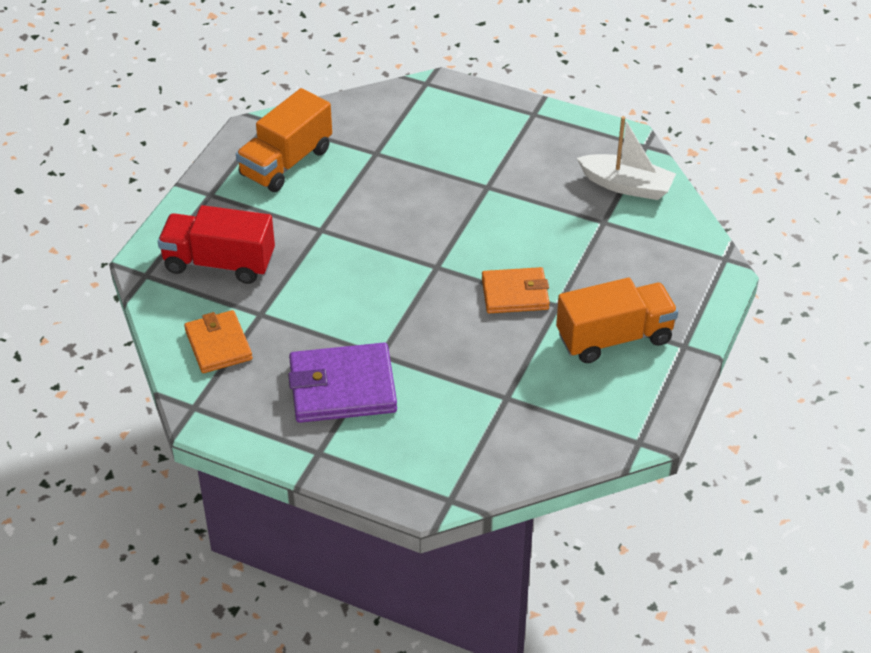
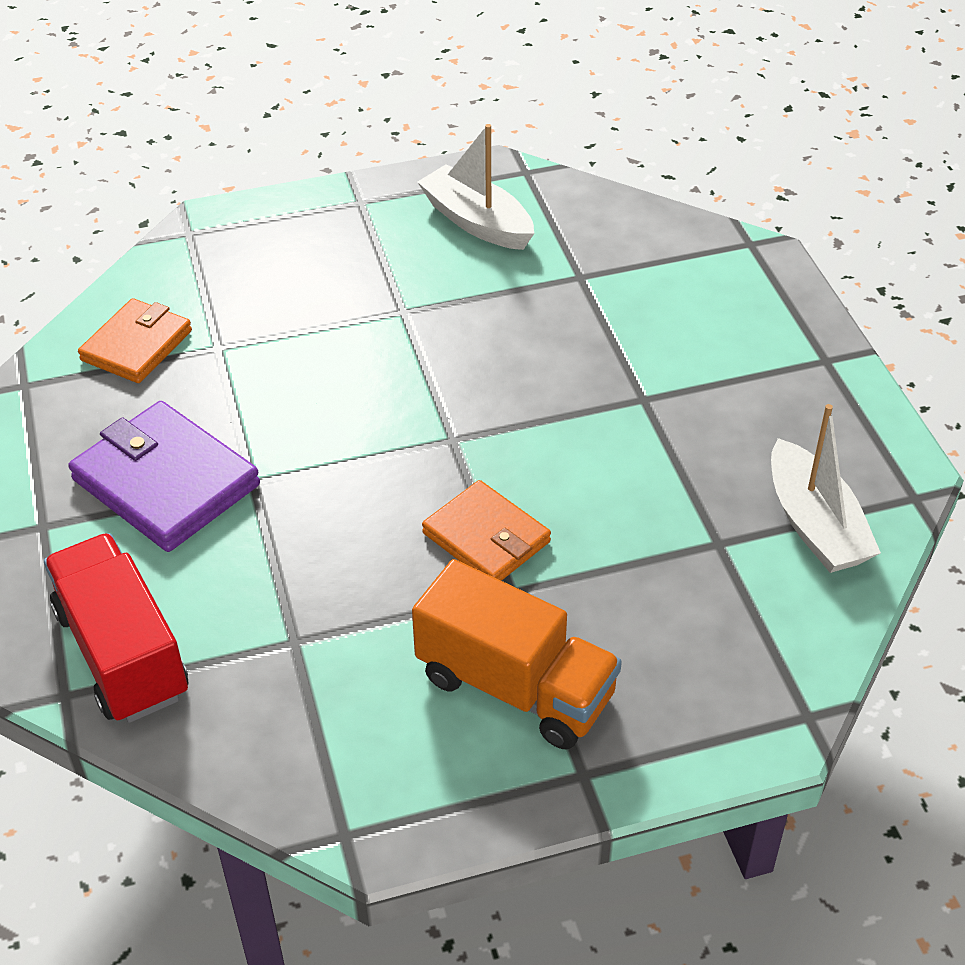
camera: 50 degrees right, 0 degrees up
red truck [158,205,275,284] -> red truck moved to [44,533,188,723]
orange truck [236,88,332,192] -> white boat [417,124,534,250]

